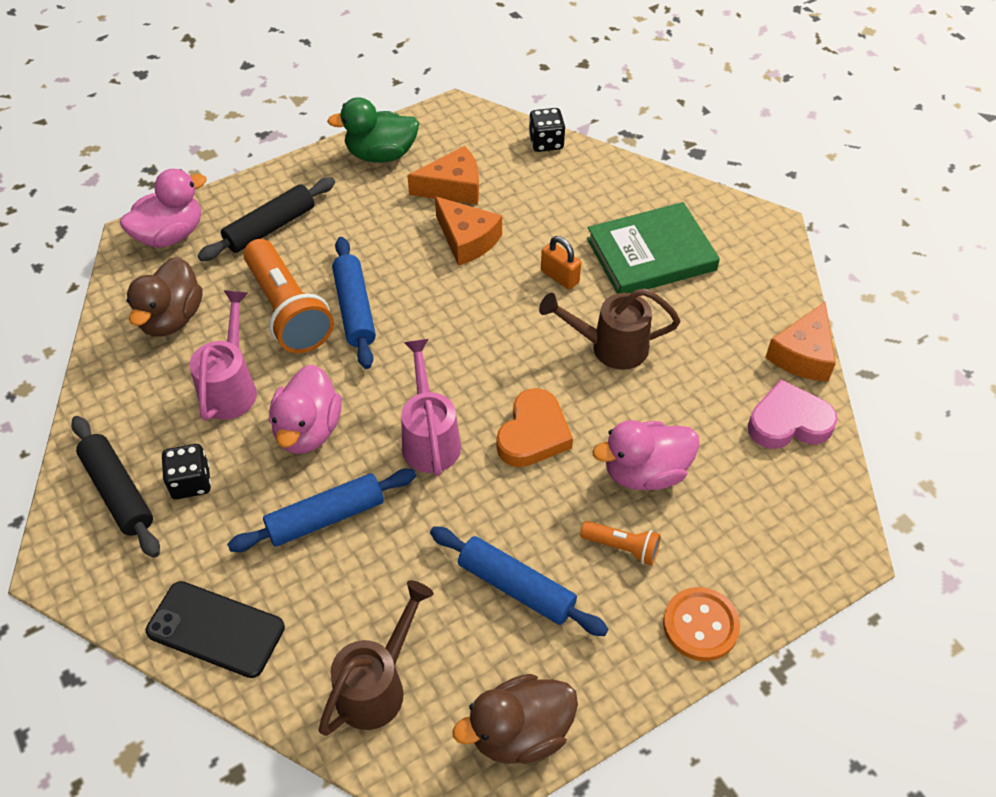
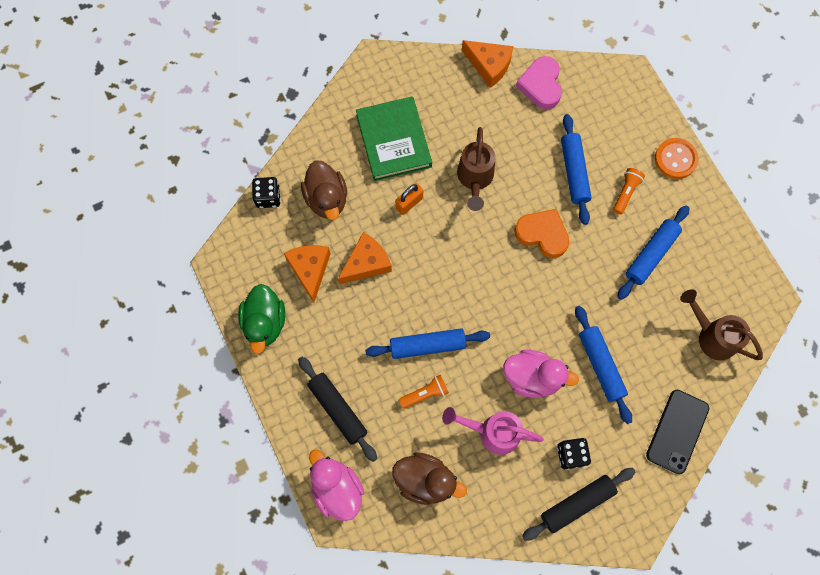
camera: 85 degrees left, 20 degrees up
orange flashlight [243,239,334,353] -> orange flashlight [399,375,449,409], size x0.48
pink watering can [401,339,461,476] -> none
brown duck [453,674,578,764] -> brown duck moved to [301,160,347,220]
pink duck [593,420,699,490] -> blue rolling pin [561,114,592,225]

